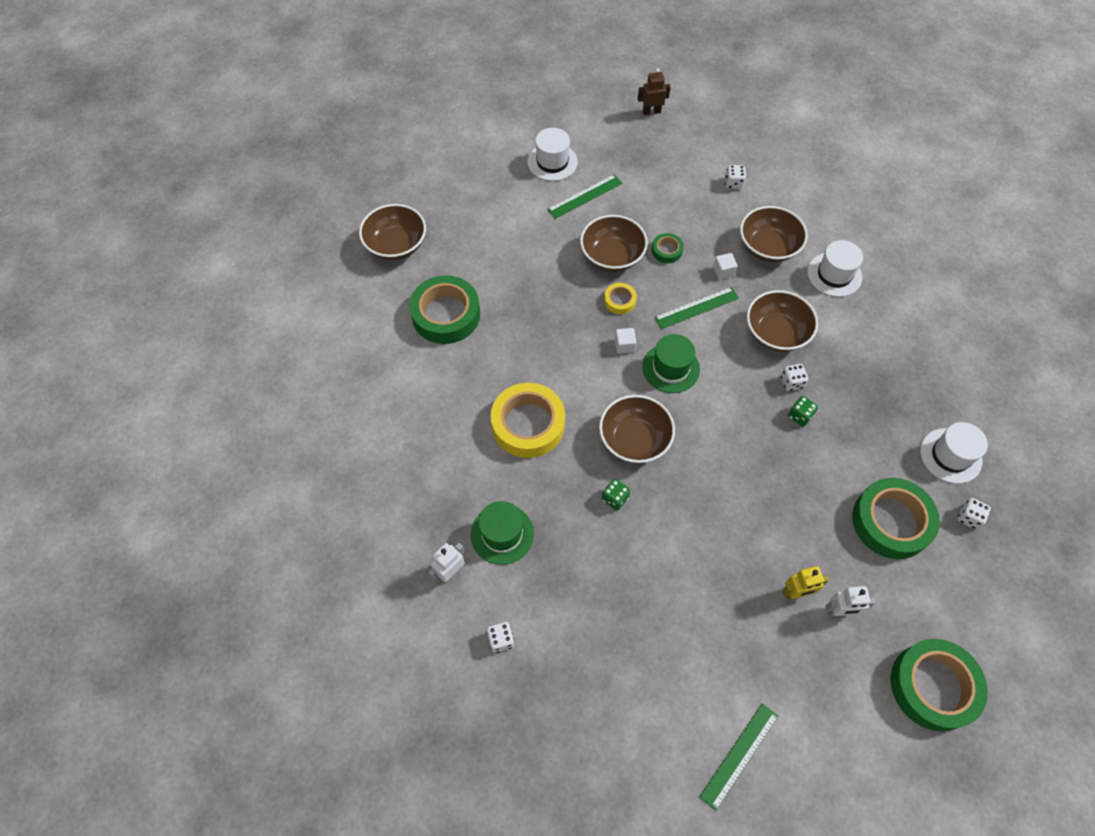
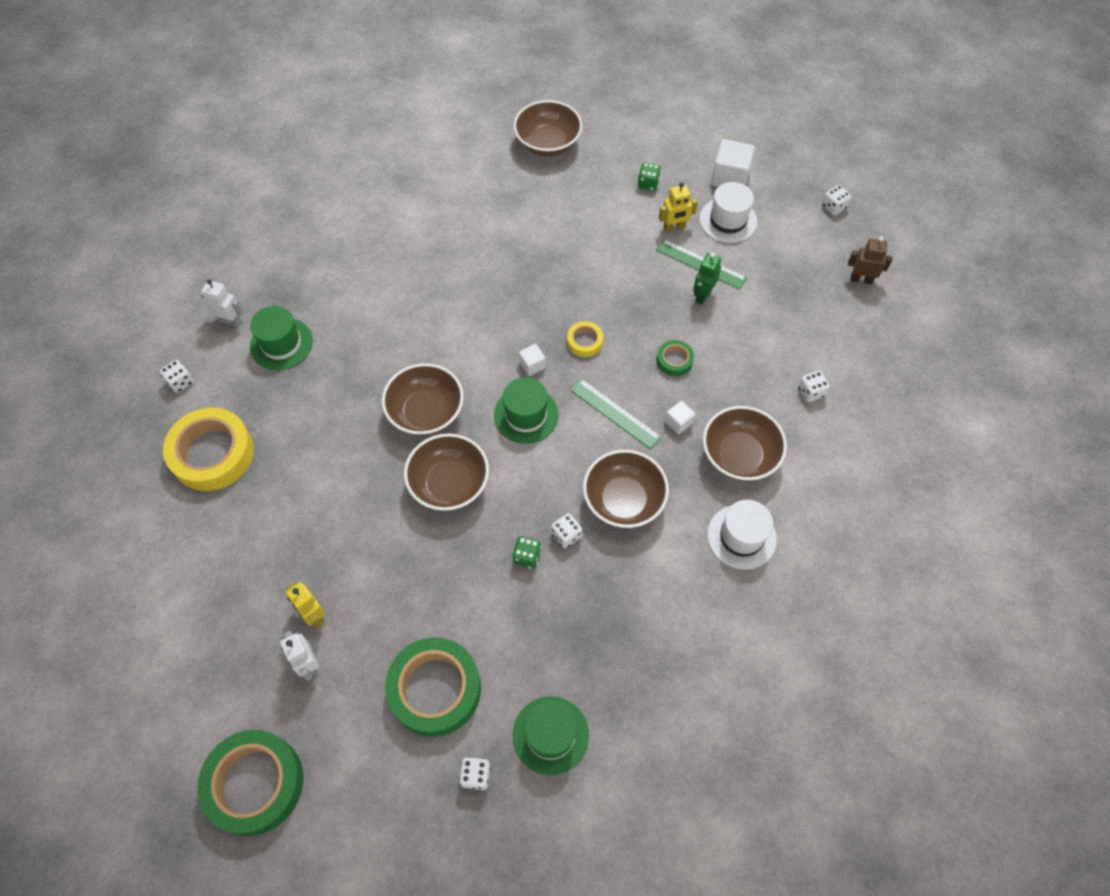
camera: 65 degrees right, 0 degrees up
green tape [409,275,480,344] -> none
yellow tape [491,383,565,458] -> yellow tape moved to [163,407,254,491]
brown bowl [580,215,648,272] -> brown bowl moved to [404,434,489,511]
green dice [602,479,630,510] -> green dice moved to [638,163,661,191]
brown robot [638,68,671,115] -> brown robot turned 45 degrees counterclockwise [848,236,893,285]
green ruler [699,703,778,811] -> none
white hat [920,422,988,484] -> green hat [513,696,589,775]
none -> yellow robot [659,182,698,233]
none -> green robot [693,253,721,305]
none -> white cube [711,139,755,187]
none -> white dice [822,185,851,215]

